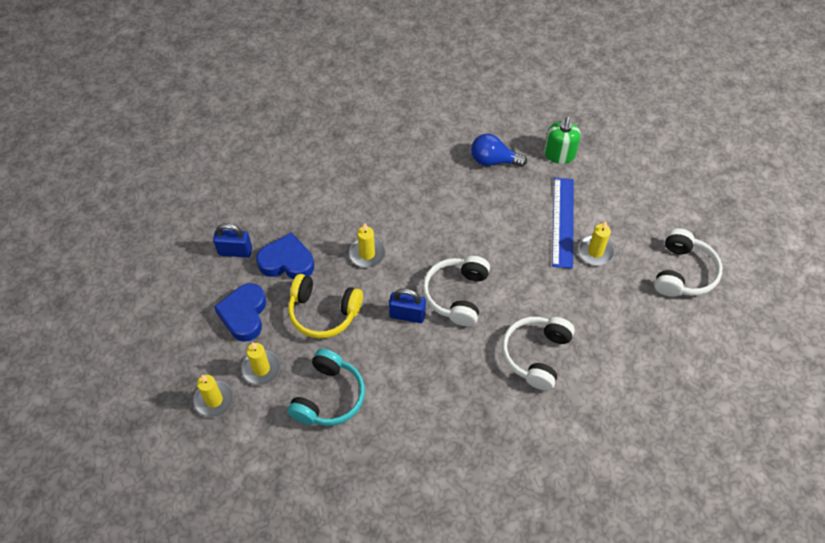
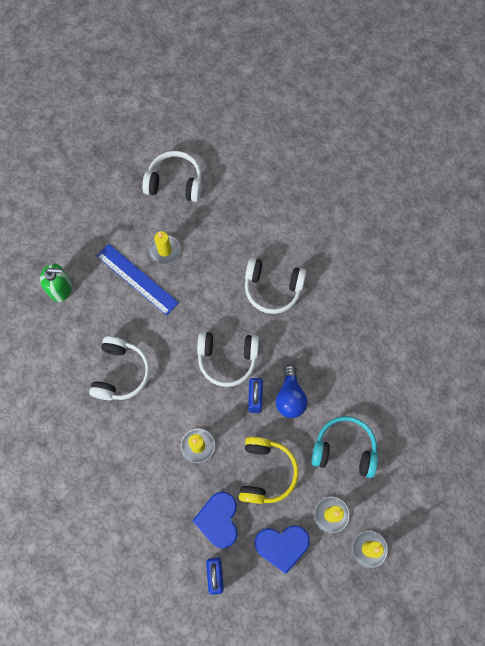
camera: 100 degrees left, 15 degrees up
blue light bulb [471,134,527,167] -> blue light bulb moved to [276,365,307,418]
blue ruler [552,178,574,269] -> blue ruler turned 45 degrees clockwise [97,244,179,316]
none -> white headphones [89,336,150,400]

